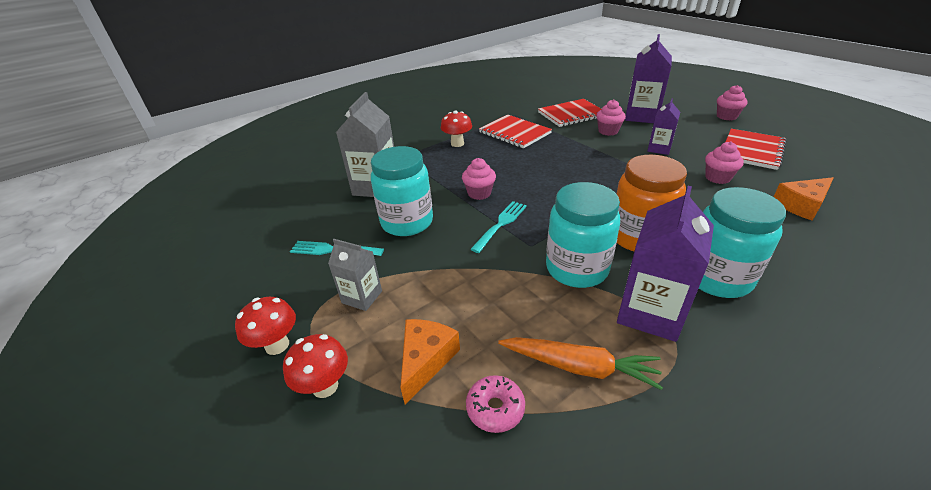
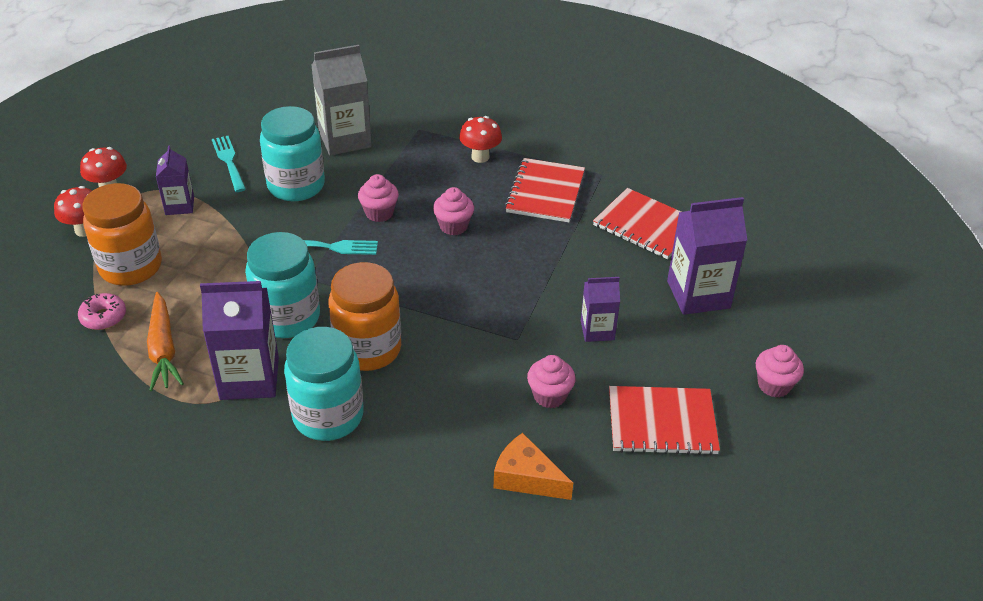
camera: 55 degrees right, 5 degrees up
grey carton [328,239,382,311] -> purple carton [156,146,194,215]
orange cheese [400,319,460,404] -> orange jar [82,183,162,286]
pink cupcake [596,99,626,136] -> pink cupcake moved to [433,187,474,235]

